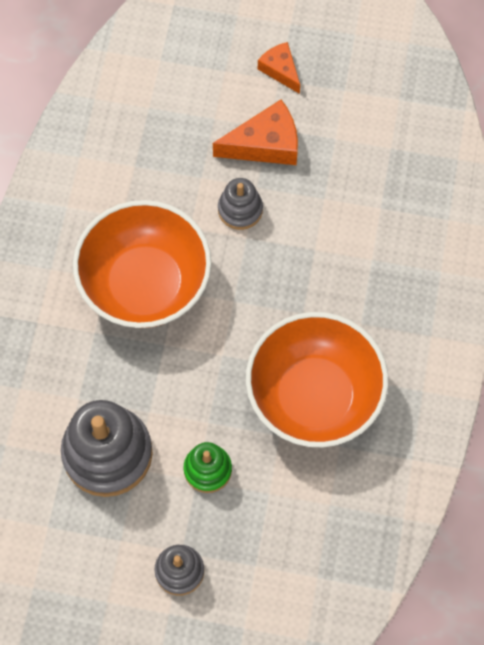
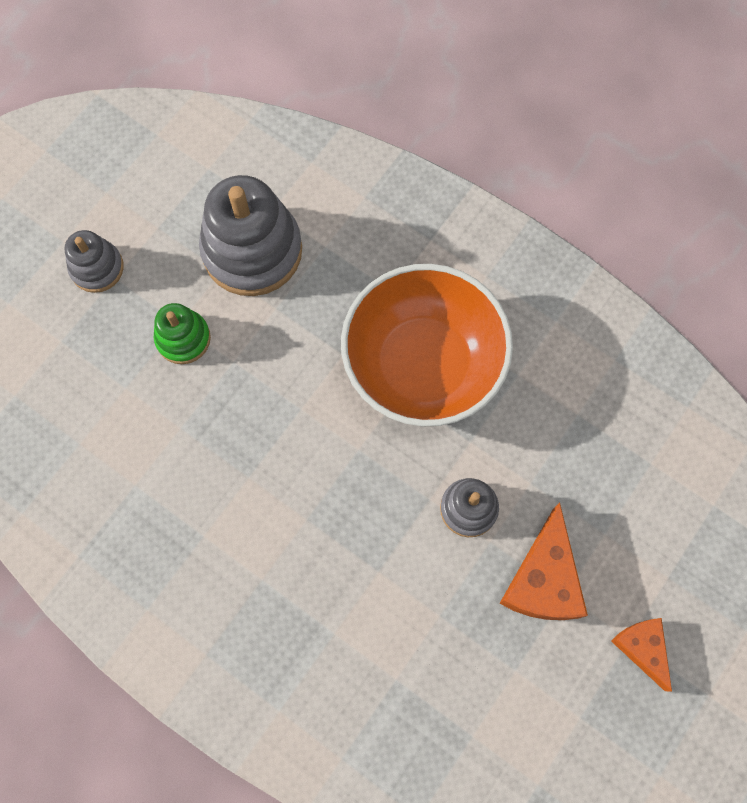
camera: 115 degrees right, 5 degrees up
orange bowl [246,312,388,447] -> none
orange cheese [258,42,300,94] -> orange cheese turned 105 degrees counterclockwise [611,618,672,692]

